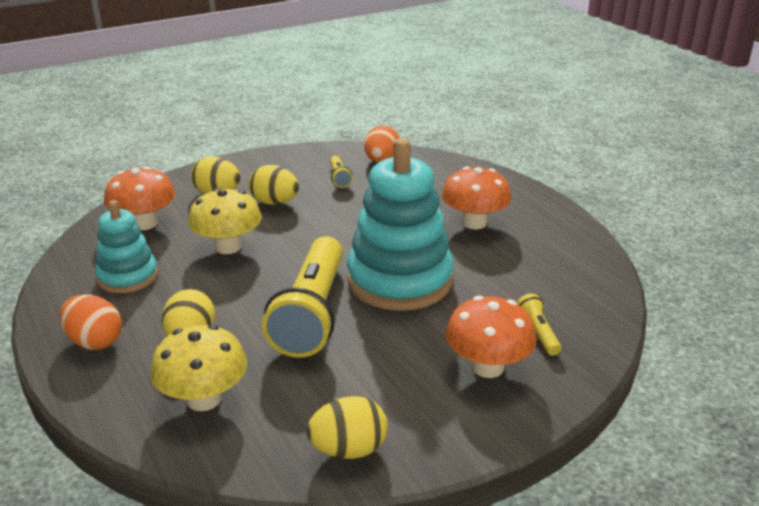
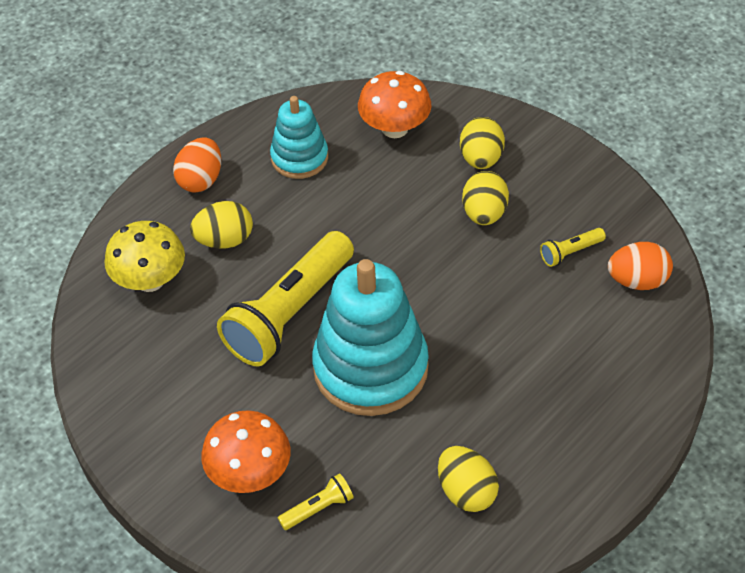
camera: 75 degrees right, 20 degrees up
yellow mushroom [188,188,262,254] -> none
yellow flashlight [262,236,343,358] -> yellow flashlight turned 45 degrees counterclockwise [217,231,354,366]
yellow egg [307,396,388,459] -> yellow egg moved to [438,446,499,512]
orange mushroom [442,166,511,230] -> none

